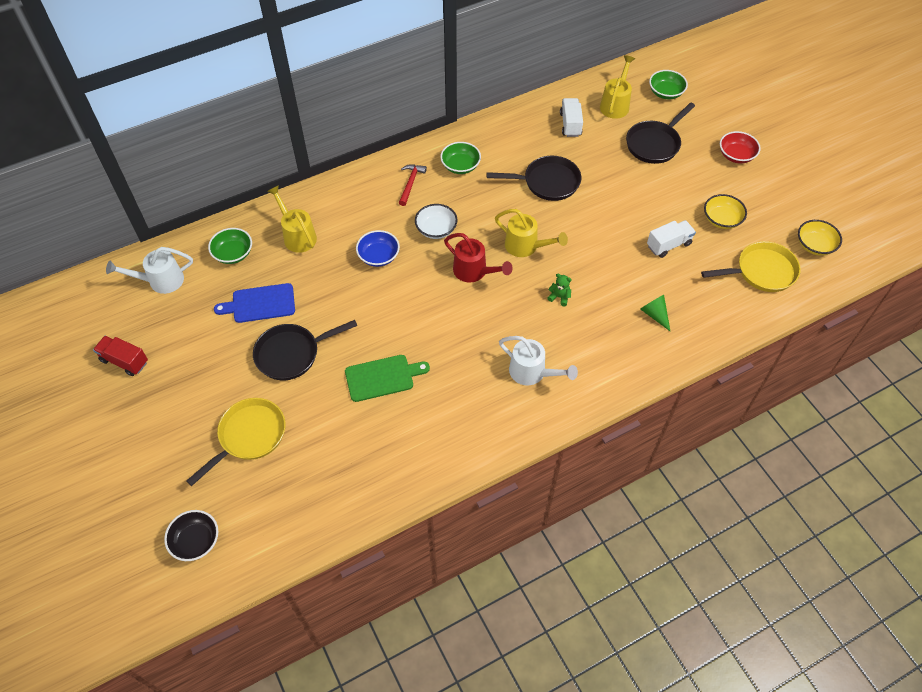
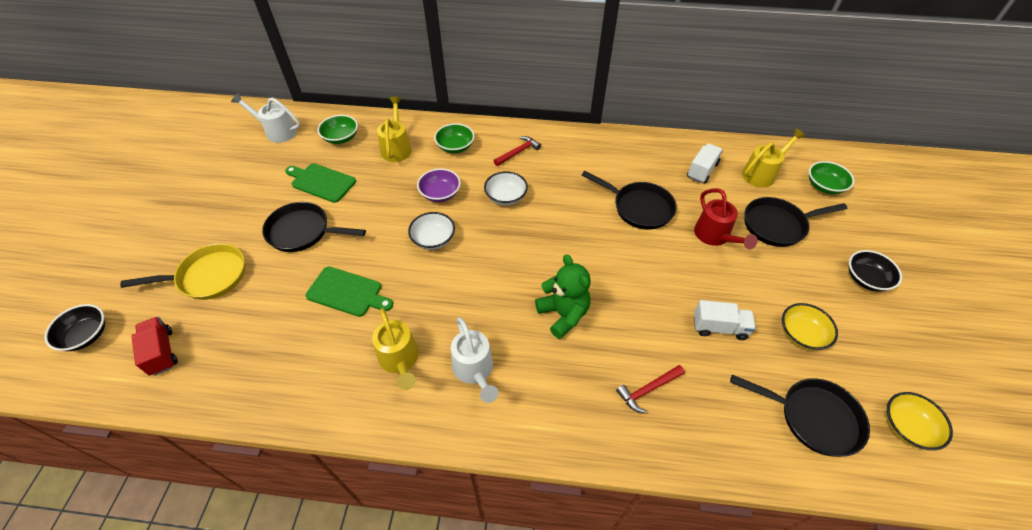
camera: 35 degrees right, 5 degrees down
red truck [93,336,148,376] -> red truck moved to [131,317,178,376]
blue cutting board [214,283,295,323] -> green cutting board [285,163,356,203]
blue bowl [356,230,400,267] -> purple bowl [417,168,461,202]
green bowl [440,142,481,174] -> green bowl moved to [434,123,474,153]
red watering can [444,233,513,283] -> red watering can moved to [694,188,757,249]
yellow watering can [495,209,568,257] -> yellow watering can moved to [372,308,419,390]
green teddy bear [547,274,572,306] -> green teddy bear [535,255,591,339], size x2.07
green cone [640,295,671,332] -> red hammer [616,365,685,413]
yellow pan [701,241,801,292] -> black pan [730,375,870,457]
red bowl [720,131,761,164] -> black bowl [849,250,902,292]
none -> white bowl [408,212,455,250]

